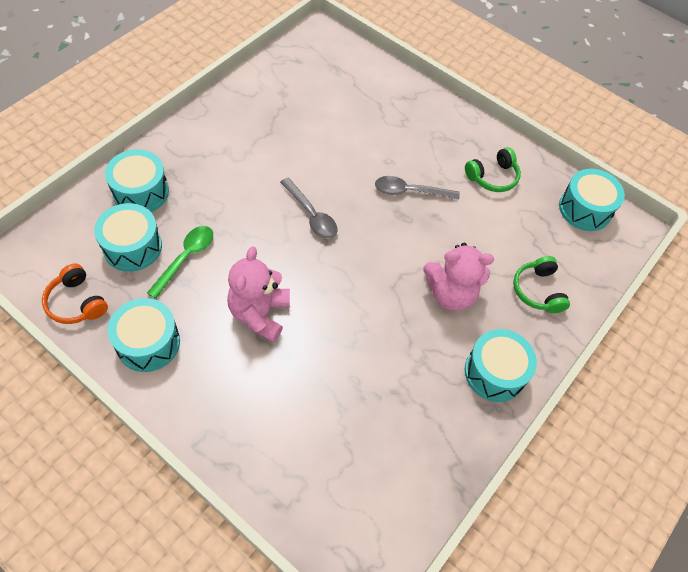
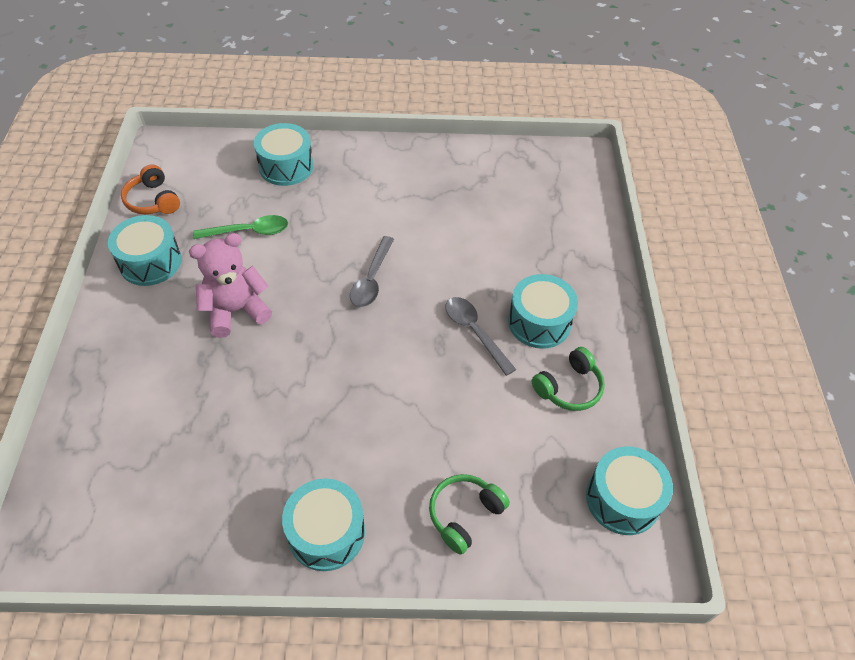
camera: 55 degrees right, 5 degrees down
orange headphones [42,263,108,324] -> orange headphones turned 45 degrees counterclockwise [121,165,180,214]
turquoise drum [94,203,162,272] -> turquoise drum moved to [508,274,578,349]
pink teddy bear [423,243,494,311] -> none
green headphones [465,147,521,192] -> green headphones turned 60 degrees counterclockwise [532,347,605,411]

